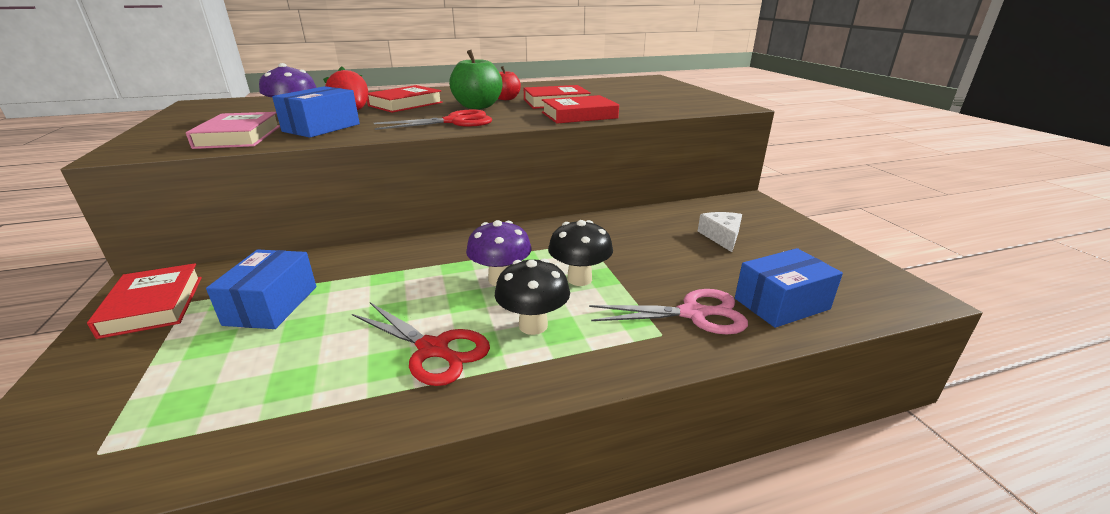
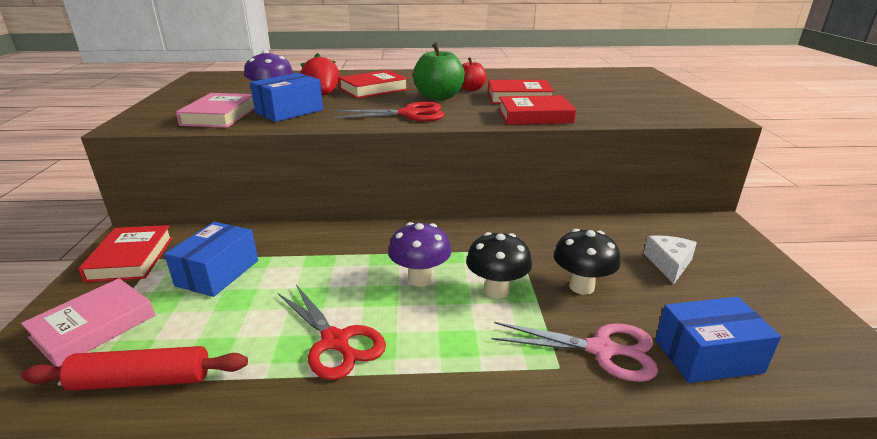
camera: 15 degrees right, 0 degrees up
black mushroom [495,259,570,335] -> black mushroom moved to [554,229,621,295]
none -> pink book [21,278,155,367]
none -> red rolling pin [21,346,248,391]

